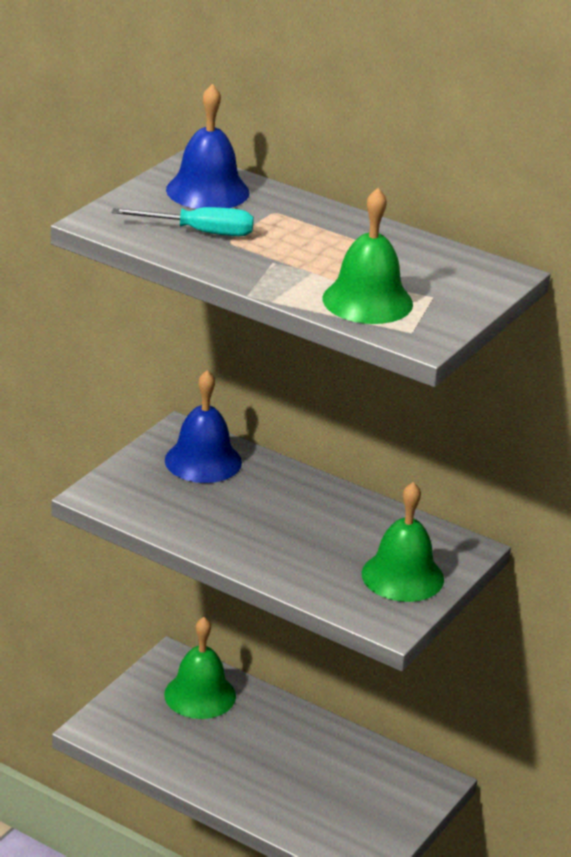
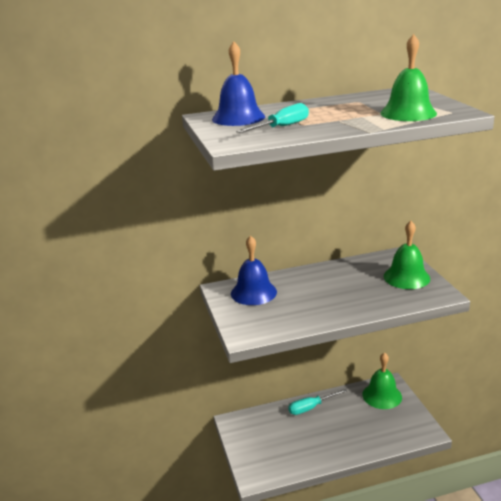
camera: 45 degrees left, 5 degrees down
green bell [164,617,236,719] -> green bell moved to [362,352,402,409]
none -> turquoise screwdriver [288,389,347,415]

